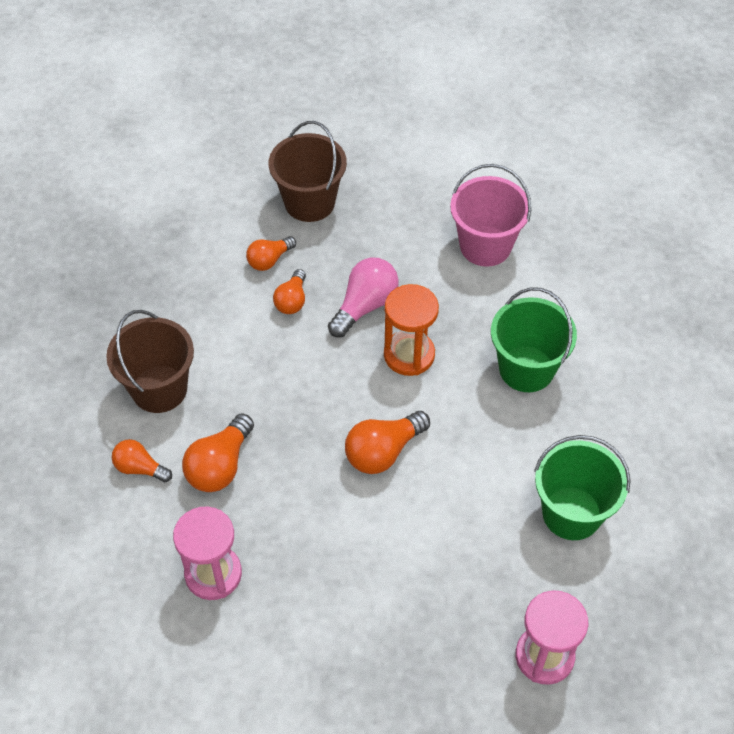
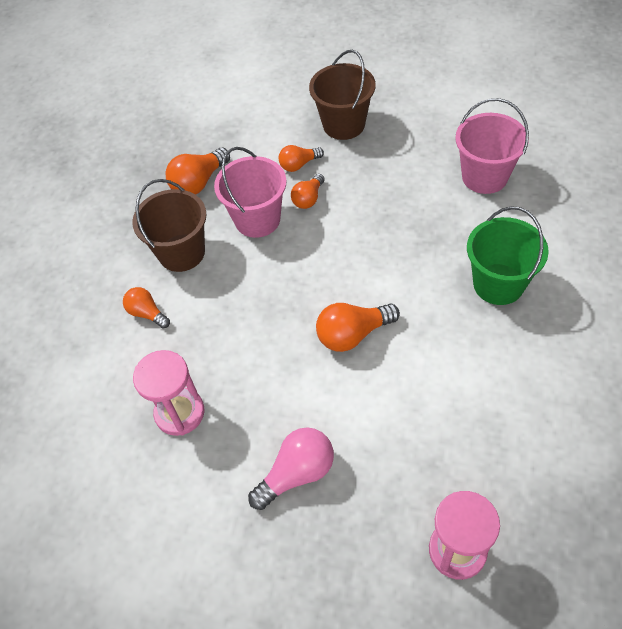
camera: 20 degrees right, 0 degrees up
orange light bulb [182,414,254,492] -> orange light bulb moved to [166,147,230,195]
pink light bulb [328,258,399,337] -> pink light bulb moved to [248,427,334,510]
orange hourglass [384,284,439,376] -> none
green bucket [534,435,631,540] -> none
none -> pink bucket [214,147,287,238]

